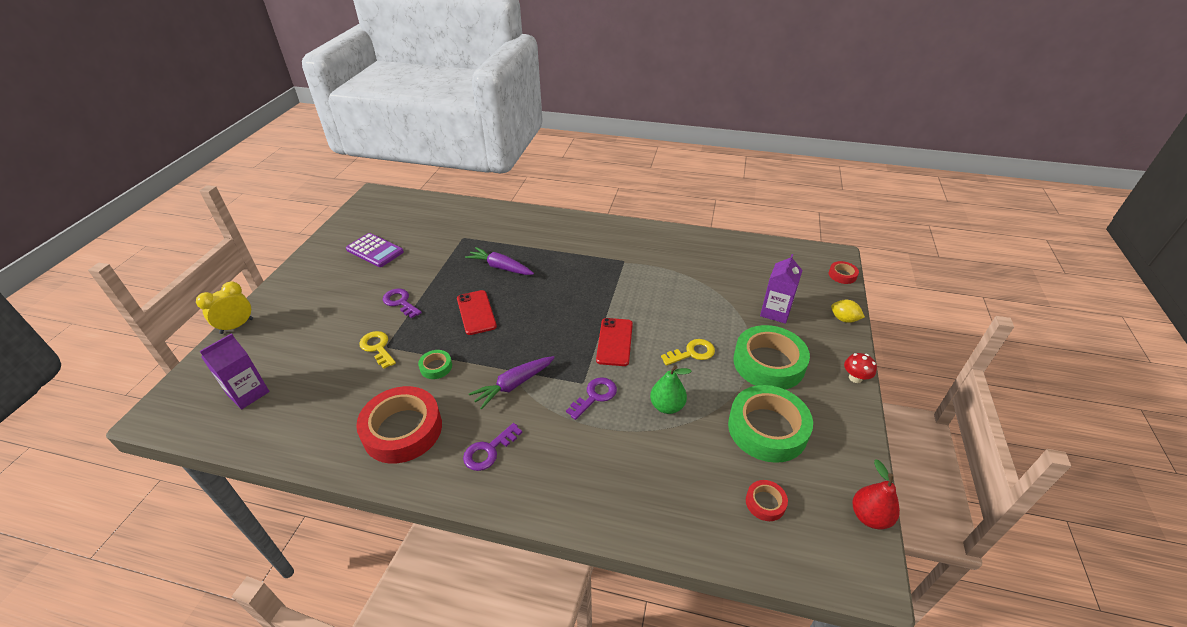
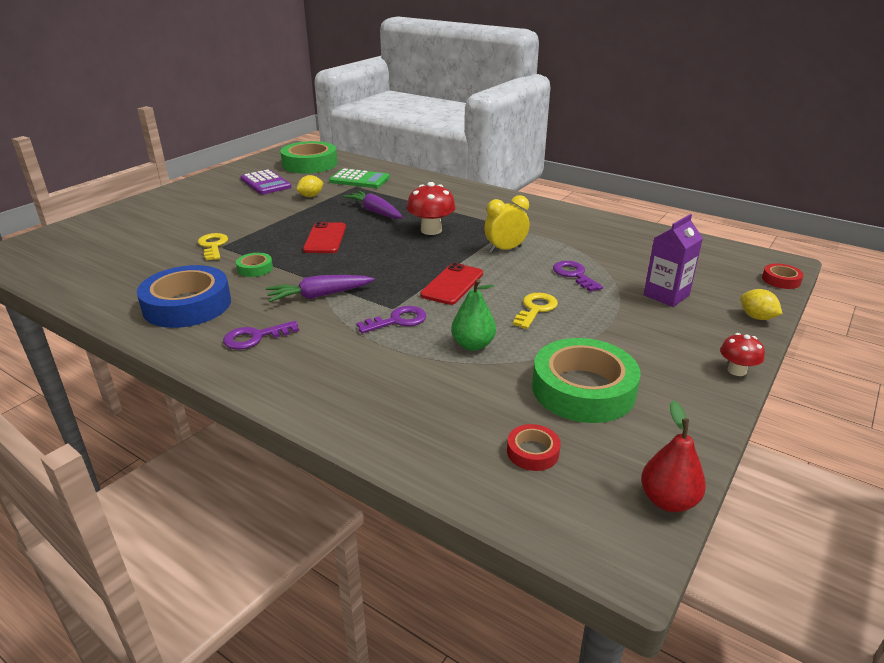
camera: 20 degrees right, 10 degrees down
yellow clock [196,281,253,334] -> yellow clock moved to [484,195,529,253]
purple carton [200,333,269,410] -> none
red tape [356,386,442,464] -> blue tape [137,265,231,328]
purple key [383,289,422,318] -> purple key moved to [553,261,603,292]
yellow key [661,339,715,366] -> yellow key turned 60 degrees counterclockwise [513,293,558,329]
green tape [733,325,810,390] -> green tape moved to [281,141,338,174]
none -> yellow lemon [296,175,324,197]
none -> green calculator [329,168,390,188]
none -> red mushroom [407,182,456,235]

